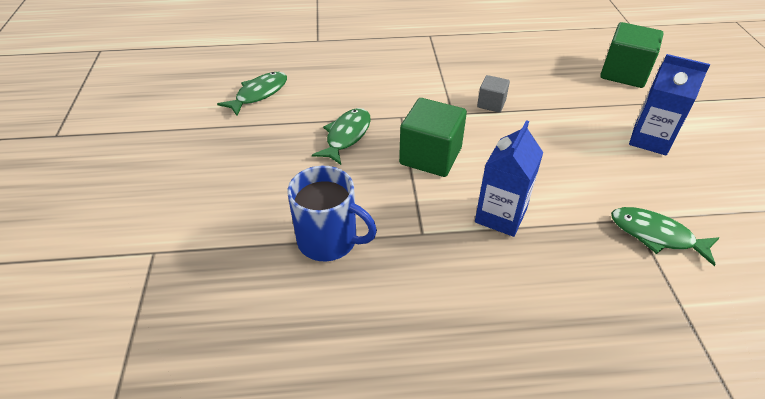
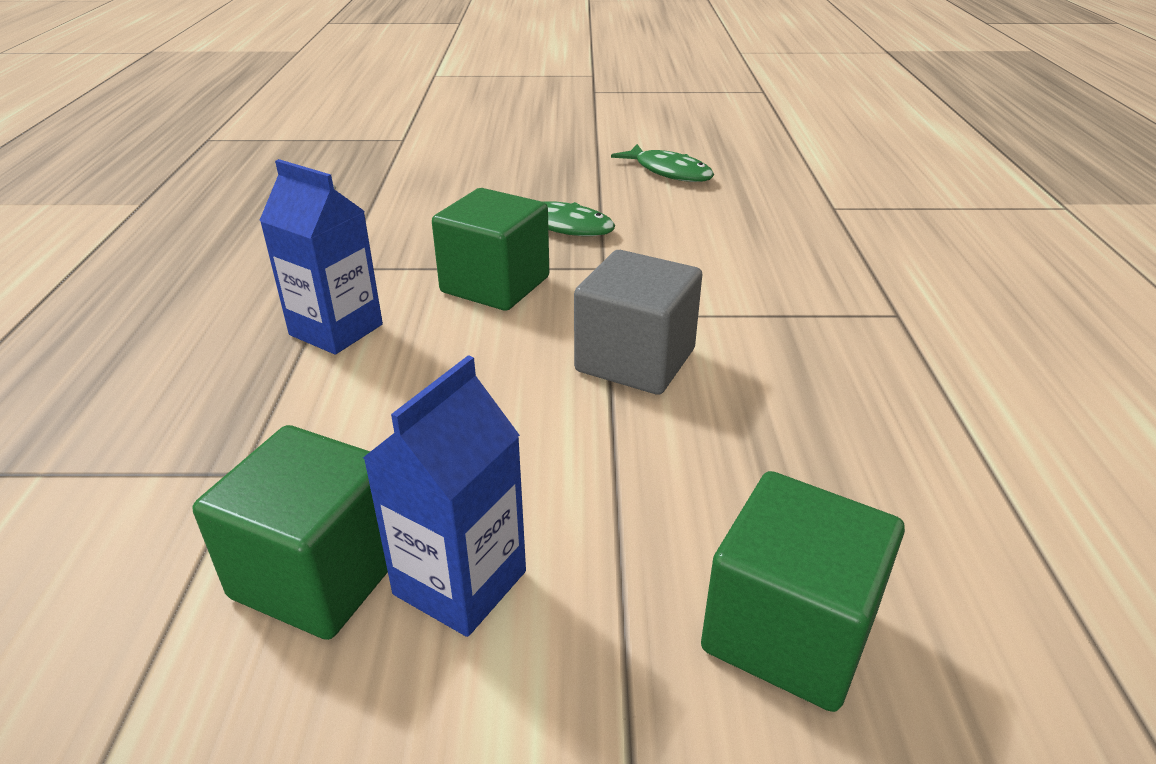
camera: 95 degrees right, 10 degrees down
blue mug [287,166,377,262] -> none
grey cube [477,75,510,113] -> grey cube [574,250,702,395], size x1.84
green fish [611,207,719,266] -> none
none -> green cube [193,425,388,640]

